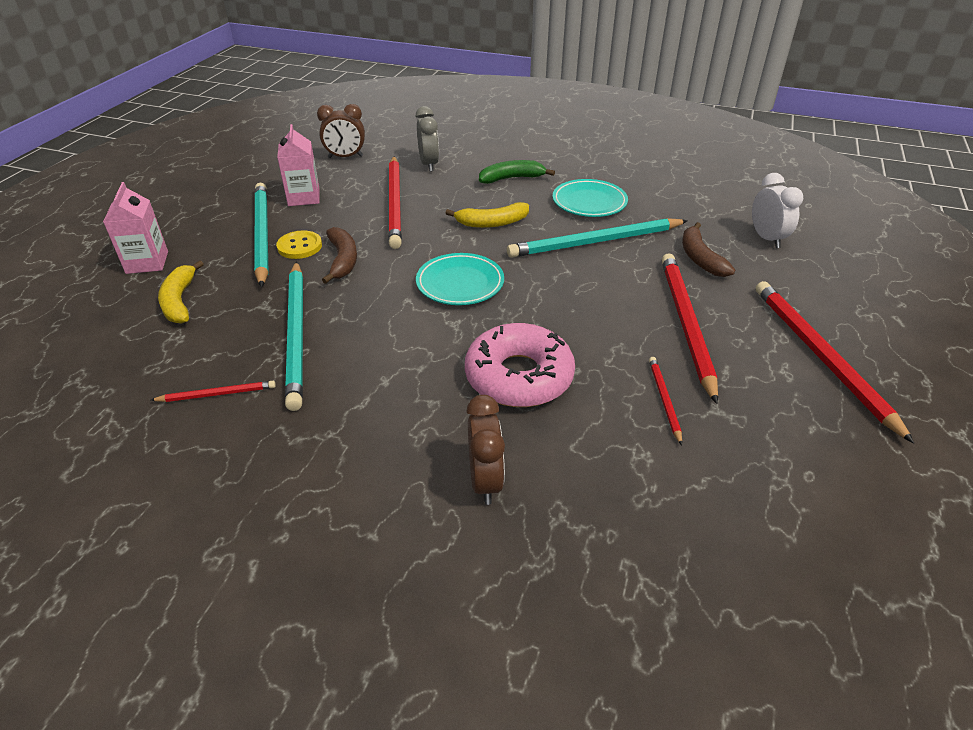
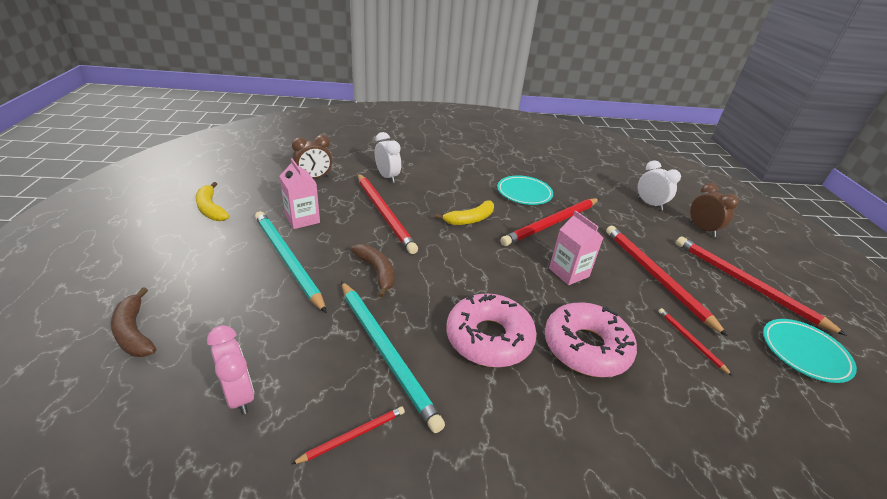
camera: 25 degrees left, 5 degrees down
pink carton [103,182,168,274] -> pink carton moved to [549,211,603,285]
yellow banana [158,260,204,323] -> yellow banana moved to [196,182,230,221]
yellow button [276,230,322,259] -> none
grey clock [416,106,439,172] -> white clock [375,132,401,183]
turquoise plate [416,253,504,305] -> turquoise plate moved to [763,319,857,383]
brown clock [466,395,505,505] -> brown clock moved to [690,183,739,237]
green banana [479,160,555,184] -> none
turquoise pencil [507,218,688,258] -> red pencil [500,198,599,246]
brown banana [682,222,735,277] -> brown banana moved to [111,287,156,357]
none -> pink clock [207,325,254,415]
none -> pink donut [446,293,537,367]

